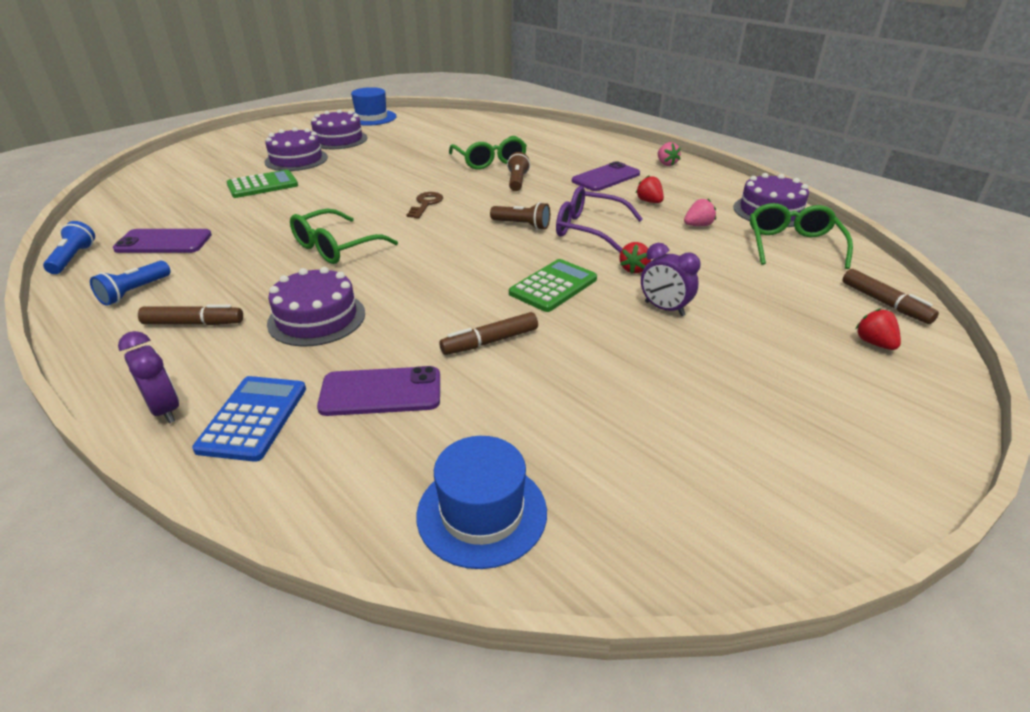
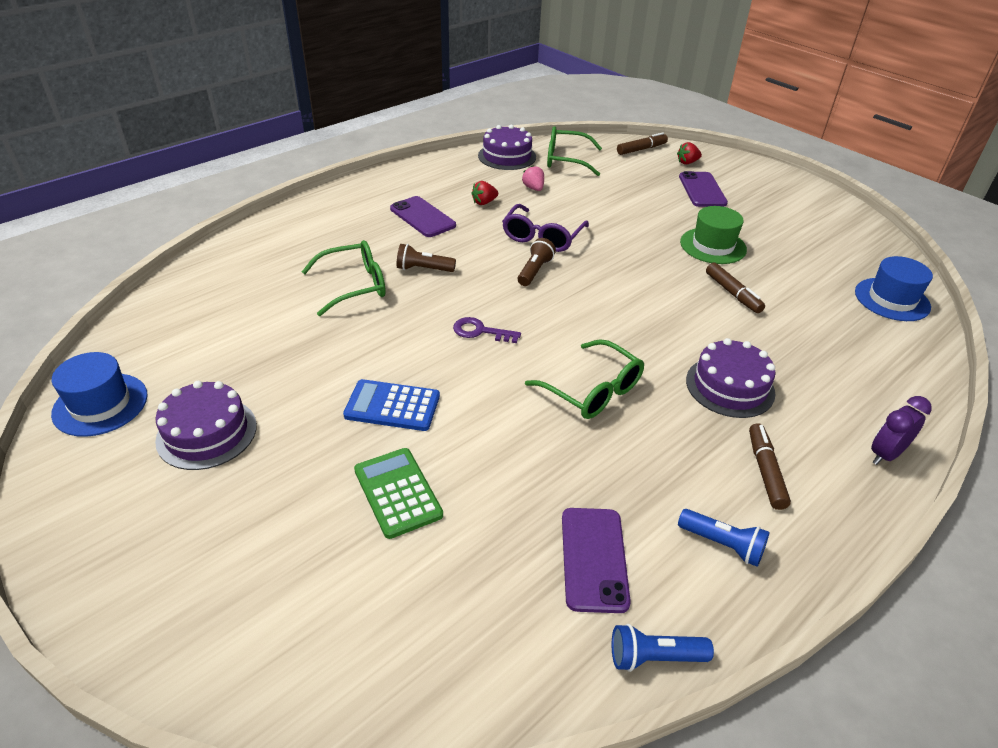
camera: 90 degrees left, 5 degrees up
blue calculator [192,376,306,462] -> blue calculator moved to [343,379,440,431]
purple cake [264,127,328,171] -> none
purple phone [317,366,440,416] -> purple phone moved to [679,171,728,207]
brown key [407,192,443,219] -> purple key [453,317,521,343]
green calculator [509,259,597,312] -> none
red strawberry [619,242,651,274] -> none
purple clock [641,243,701,316] -> none
pink strawberry [658,142,681,166] -> none
none -> green hat [680,206,747,264]

